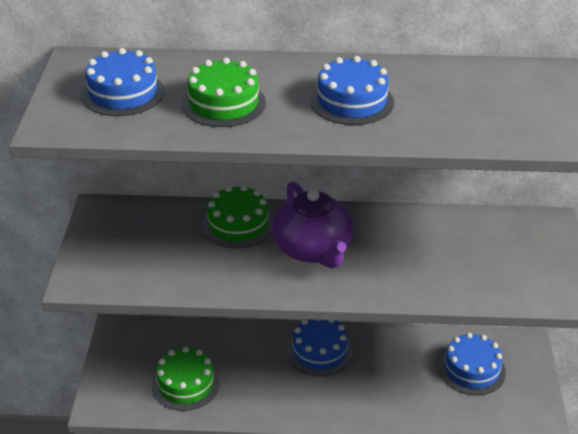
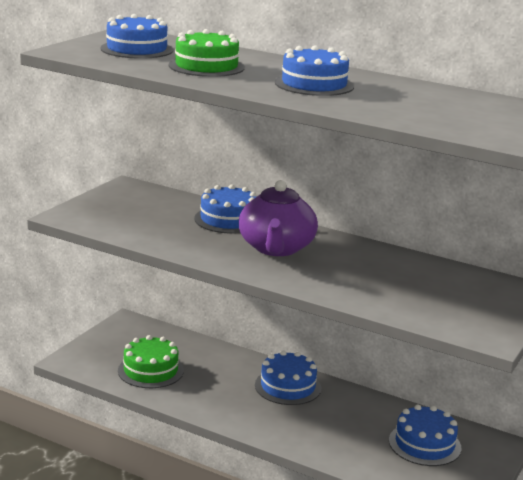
camera: 25 degrees right, 15 degrees down
green cake [202,185,273,248] -> blue cake [194,184,257,233]

